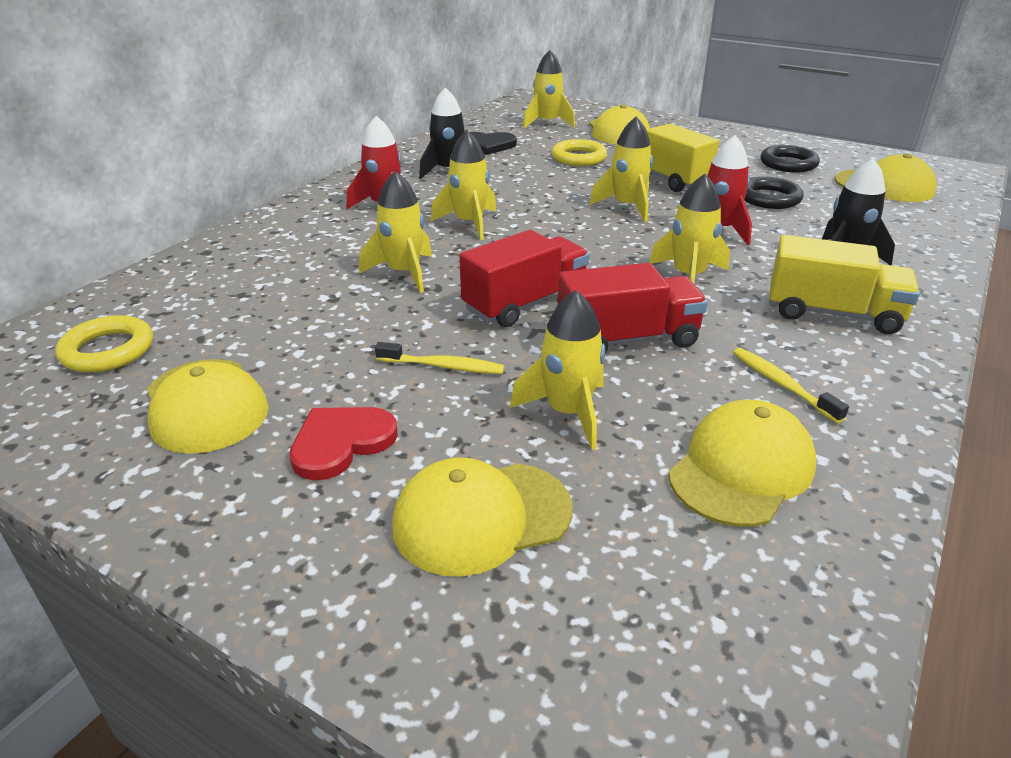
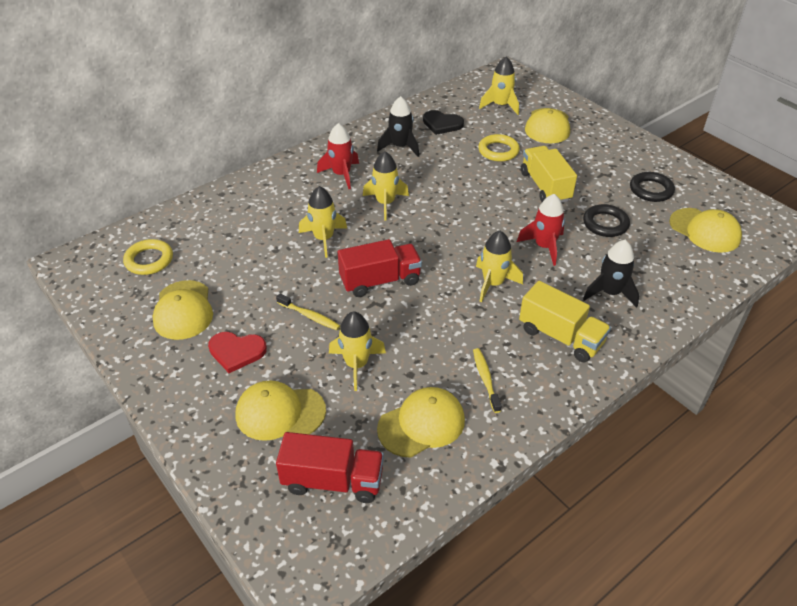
camera: 20 degrees right, 10 degrees up
red heart [289,407,398,480] -> red heart turned 150 degrees counterclockwise [208,332,267,373]
red truck [558,263,708,353] -> red truck moved to [276,432,384,503]
yellow rocket [589,116,653,222] -> none

